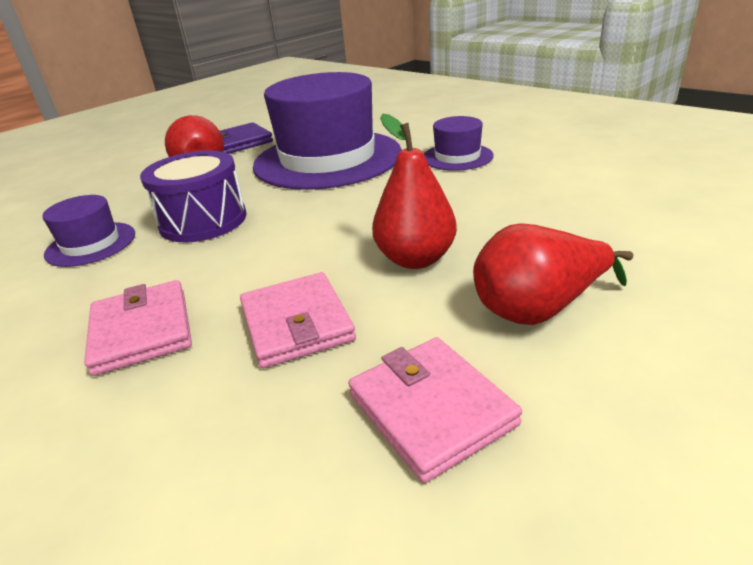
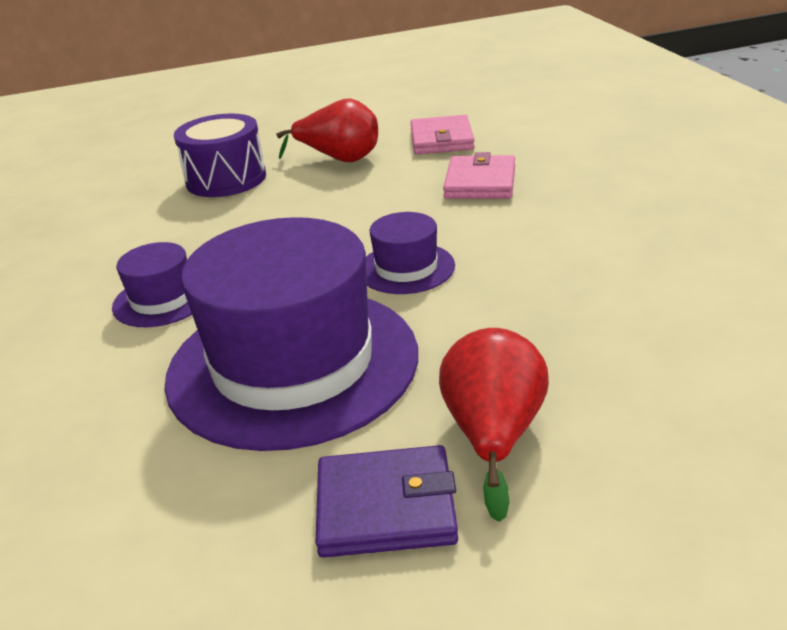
camera: 150 degrees left, 0 degrees up
purple hat [42,195,135,267] -> purple hat moved to [366,212,455,294]
pink wallet [84,280,192,376] -> none
purple drum [140,151,246,242] -> purple drum moved to [174,113,266,197]
red pear [372,114,457,269] -> none

